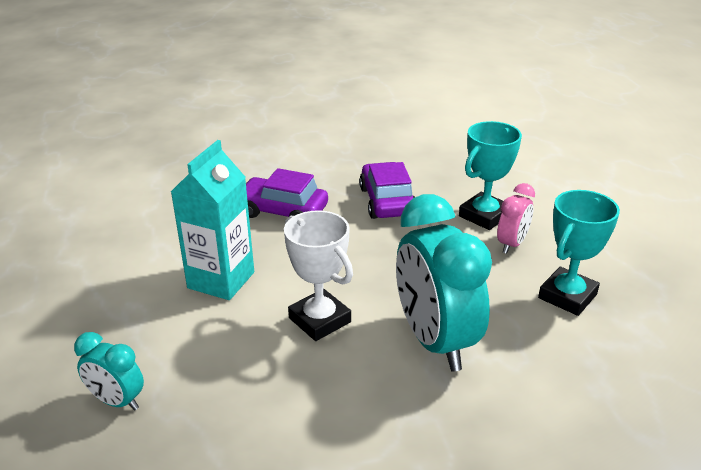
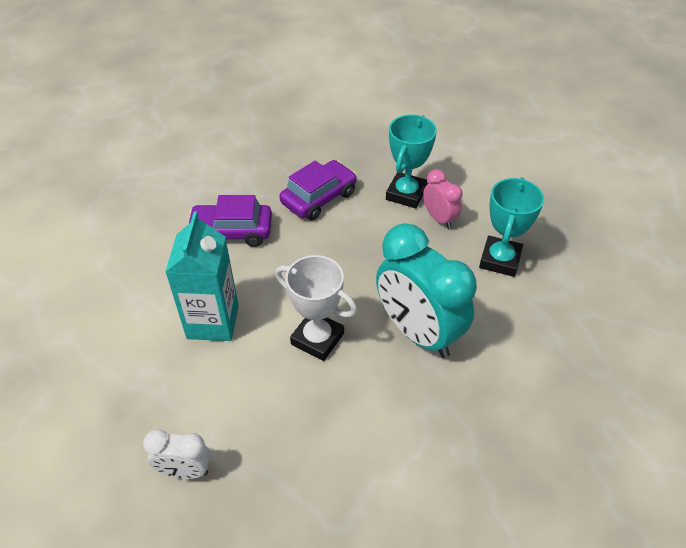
camera: 20 degrees left, 15 degrees up
turquoise clock [74,332,144,411] -> white clock [143,429,210,479]
purple car [359,162,415,219] -> purple car turned 75 degrees clockwise [280,160,357,220]
pink clock [497,183,535,254] -> pink clock turned 45 degrees counterclockwise [423,169,462,229]

